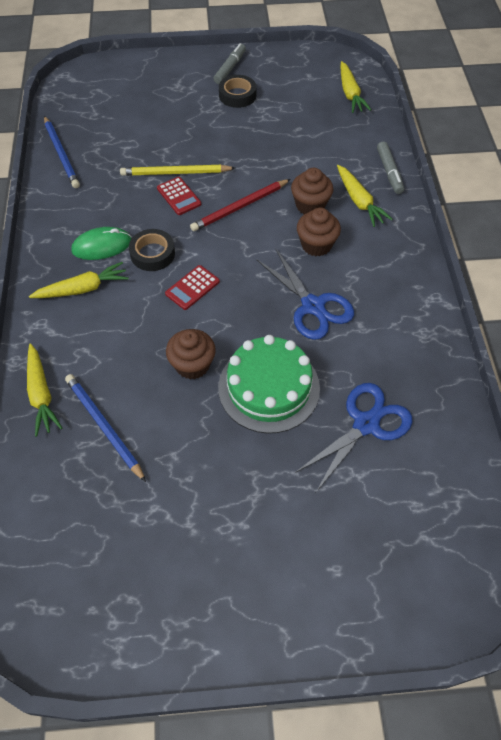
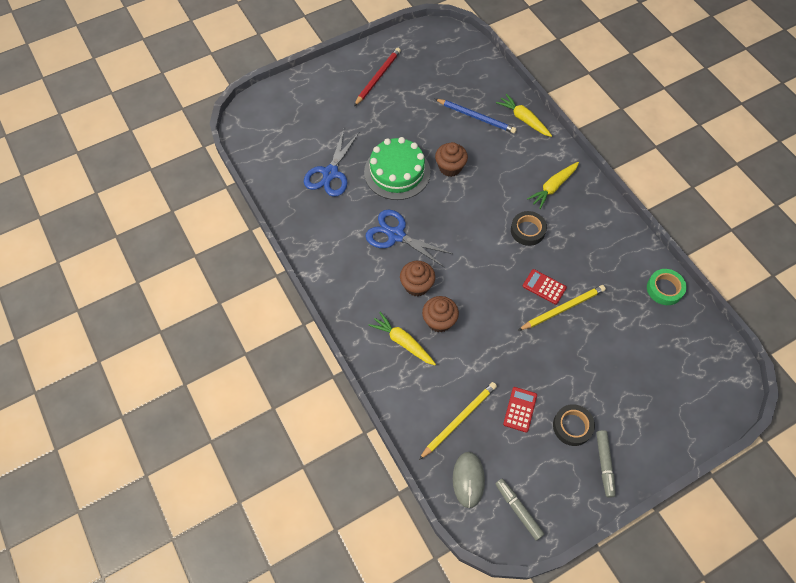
camera: 155 degrees right, 5 degrees up
blue pencil [44,116,80,188] -> green tape [647,269,686,305]
green mouse [71,227,132,260] -> none
red calculator [165,265,220,310] -> red calculator moved to [503,387,537,433]
red pencil [190,179,291,231] -> red pencil moved to [354,48,401,106]
yellow carrot [340,61,371,113] -> grey mouse [453,452,485,508]
grey marker [377,142,404,194] -> grey marker moved to [495,479,545,541]
none -> yellow pencil [419,382,497,460]

